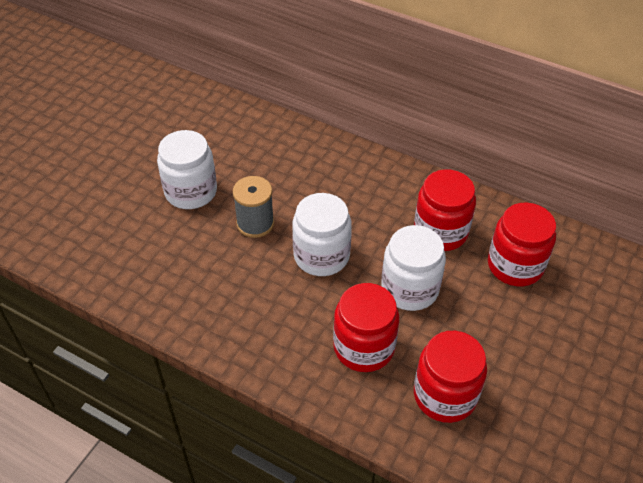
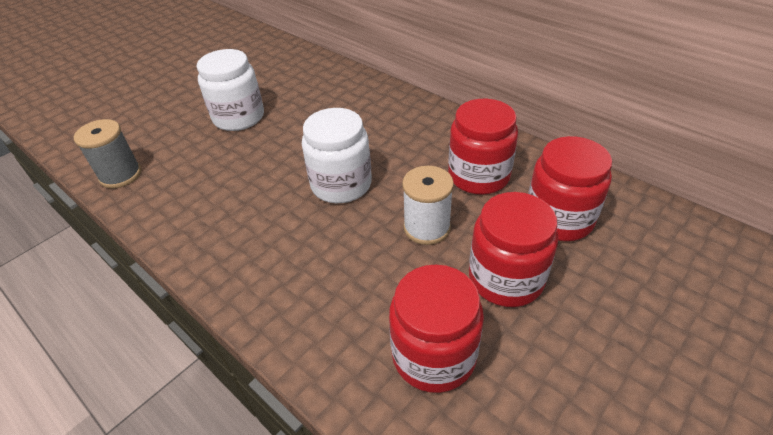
camera: 15 degrees right, 5 degrees down
grey spool [233,176,274,238] -> grey spool moved to [74,119,141,188]
red jar [333,283,399,372] -> red jar moved to [469,192,558,307]
white jar [381,225,446,311] -> white spool [402,166,454,245]

